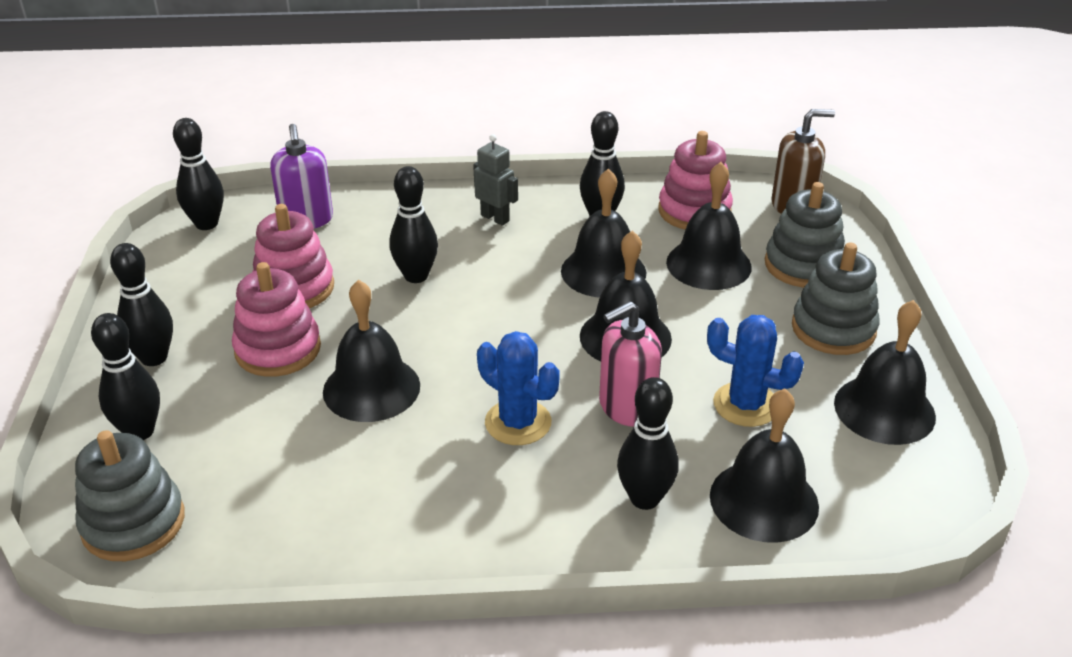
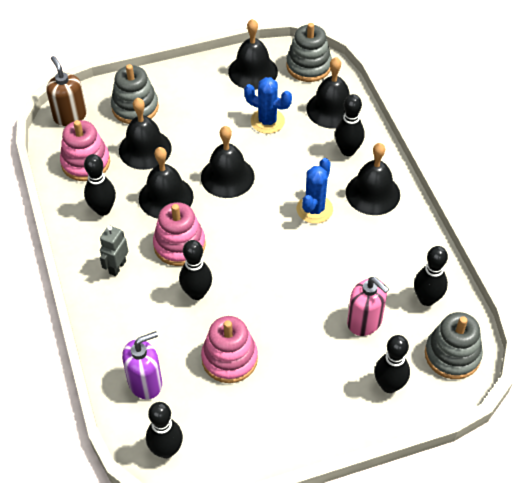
camera: 105 degrees left, 15 degrees up
black bowling pin [110,243,173,366] -> black bowling pin moved to [414,246,448,306]
pink stacking toy [232,262,321,377] -> pink stacking toy moved to [153,202,205,266]
black bell [323,280,420,422] -> black bell moved to [346,143,400,215]
pink soap dispenser [599,301,662,427] -> pink soap dispenser moved to [347,277,389,336]
blue cactus [707,315,804,427] -> blue cactus turned 75 degrees counterclockwise [244,77,292,134]
grey stacking toy [792,243,879,355] -> grey stacking toy moved to [287,23,332,82]

